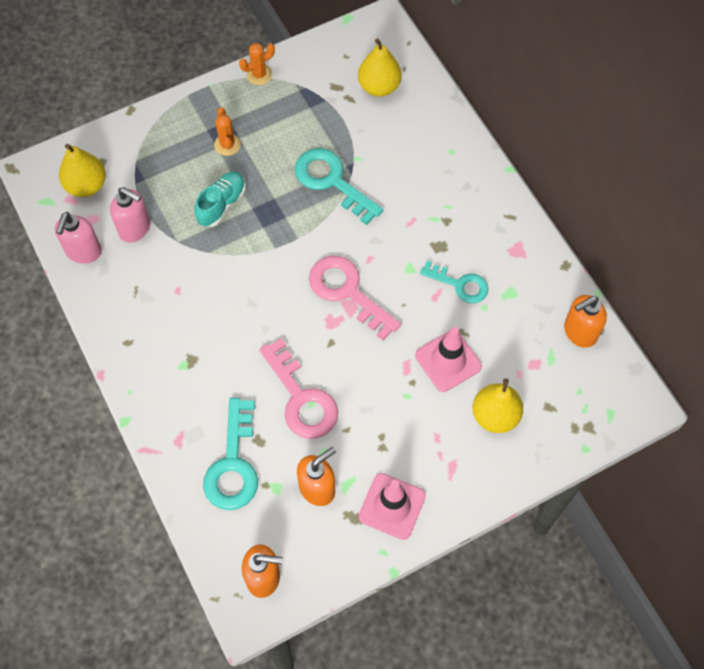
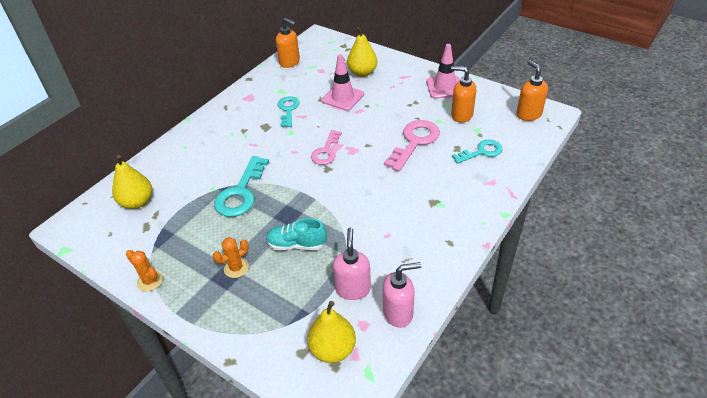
camera: 115 degrees left, 20 degrees down
turquoise key [203,398,258,510] -> turquoise key [452,140,503,164], size x0.65
pink key [309,256,401,340] -> pink key [311,130,342,165], size x0.65

